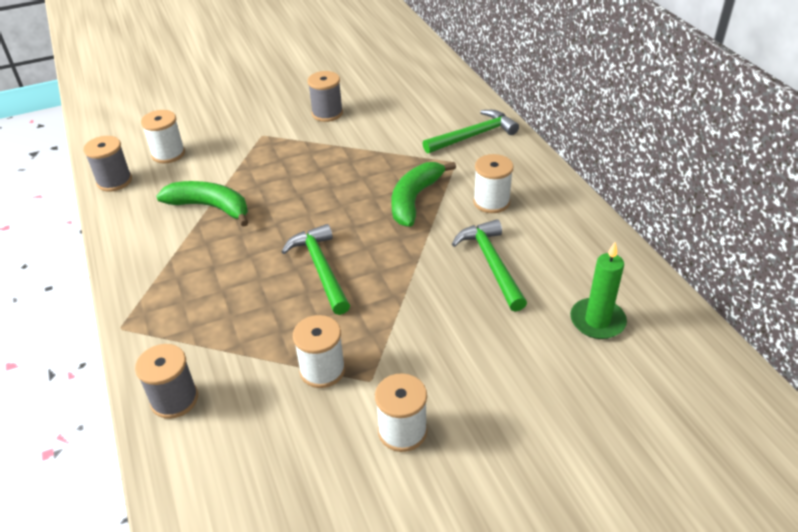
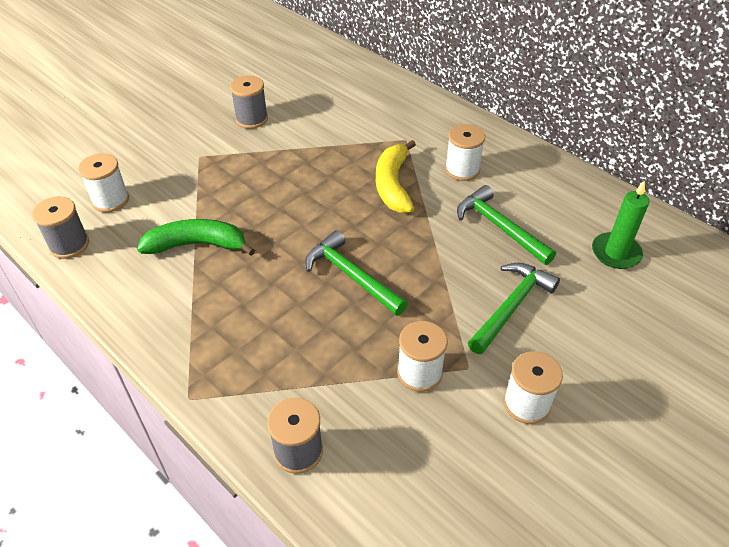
camera: 25 degrees left, 5 degrees up
green banana [391,162,456,227] -> yellow banana [376,140,416,213]
green hammer [423,110,519,154] -> green hammer moved to [468,263,560,354]

